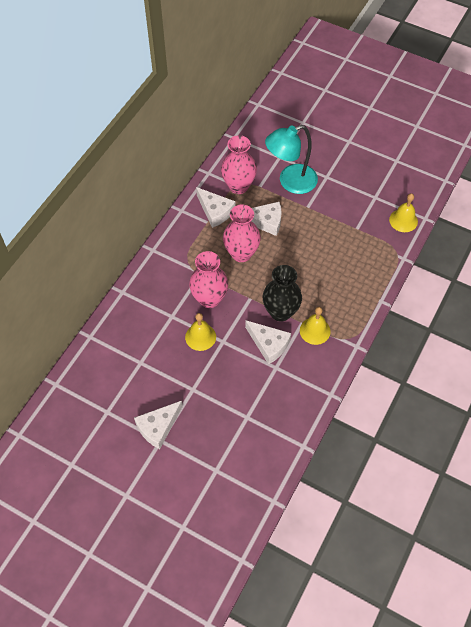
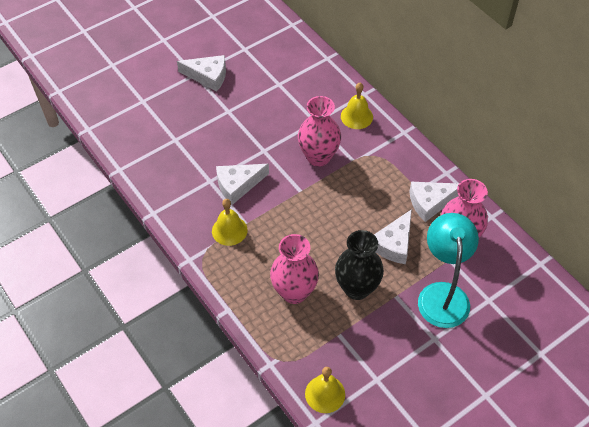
camera: 115 degrees right, 5 degrees down
white cheese [134,401,183,449] -> white cheese turned 120 degrees clockwise [177,55,226,91]
yellow bell [185,313,216,351] -> yellow bell moved to [341,83,373,129]
pink vase [223,204,261,262] -> pink vase moved to [270,234,319,304]
black vase [263,265,302,322] -> black vase moved to [335,230,384,300]

